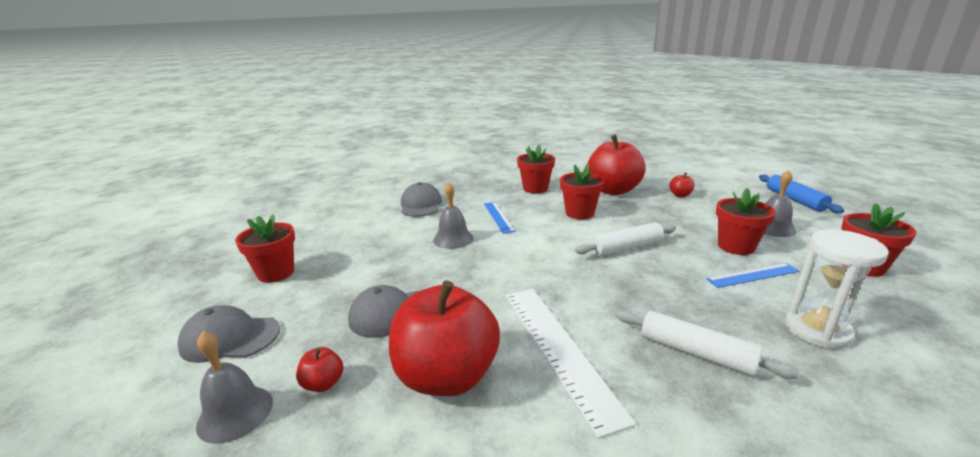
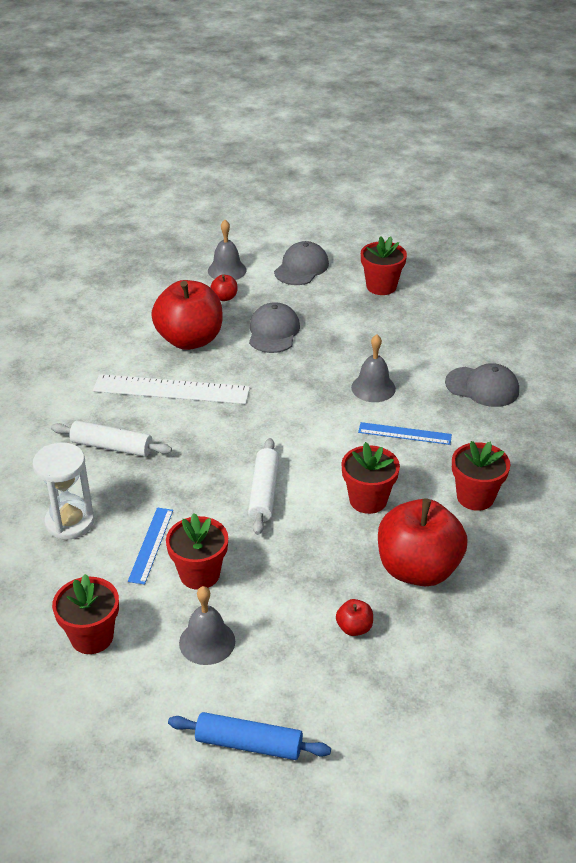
camera: 115 degrees right, 15 degrees up
white rolling pin [616,310,799,379] -> white rolling pin turned 45 degrees clockwise [51,421,172,457]

